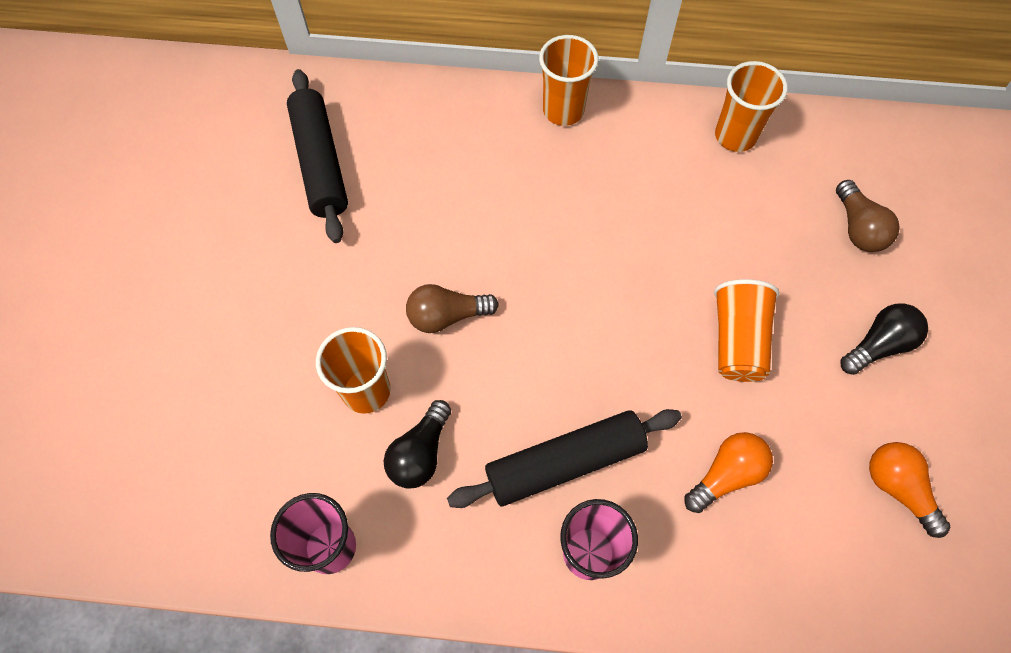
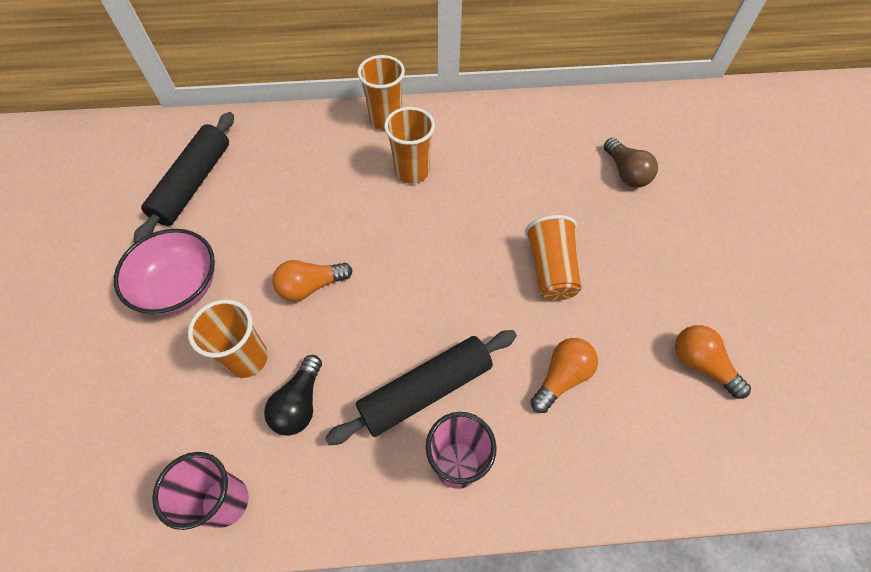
camera: 10 degrees left, 5 degrees down
black rolling pin [287,69,348,243] -> black rolling pin turned 45 degrees clockwise [133,112,234,243]
brown light bulb [406,284,499,333] -> orange light bulb [272,260,352,302]
orange cup [715,61,788,152] -> orange cup moved to [384,107,435,184]
black light bulb [840,303,928,375] -> none
none -> pink bowl [114,229,215,315]

